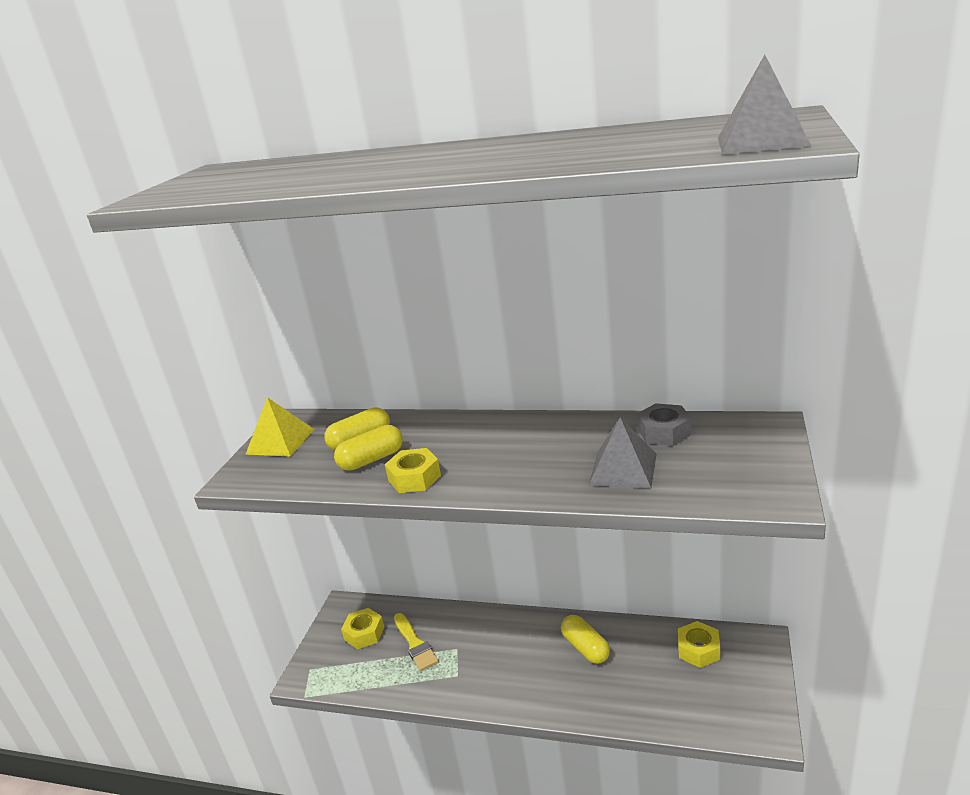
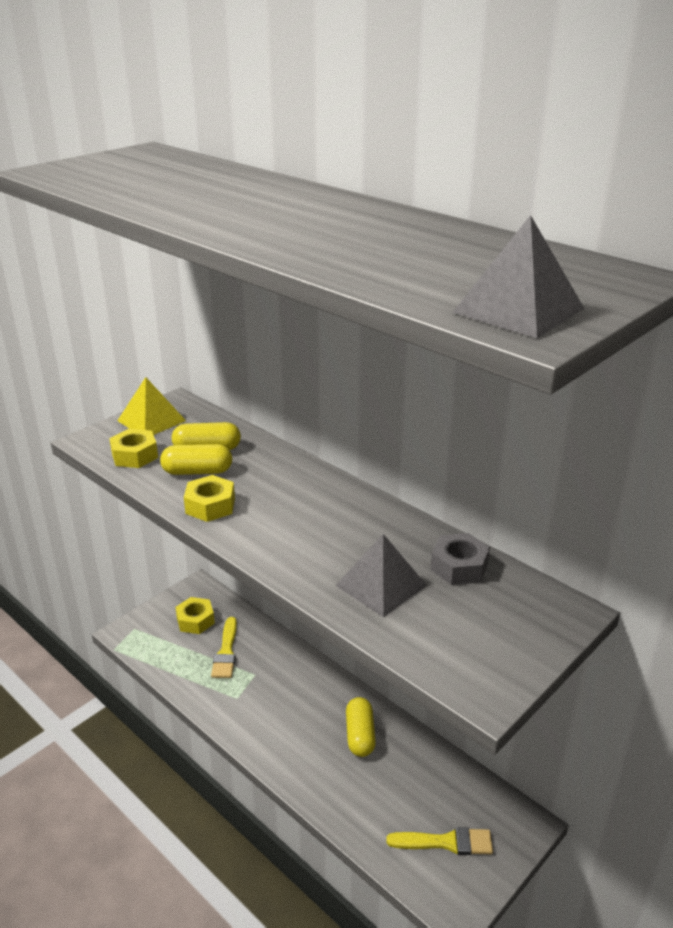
camera: 25 degrees right, 5 degrees up
yellow nut [678,621,720,668] -> yellow nut moved to [109,429,158,468]
none -> yellow brush [386,827,493,855]

